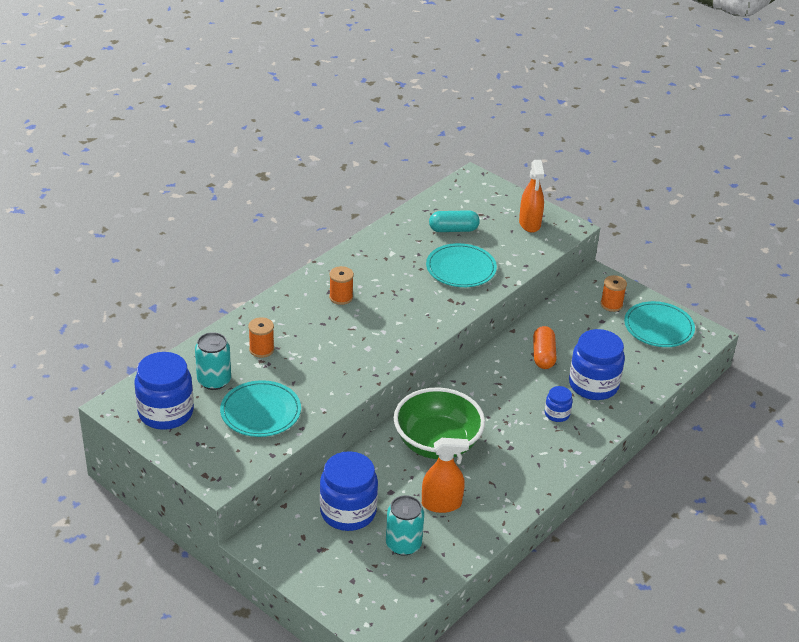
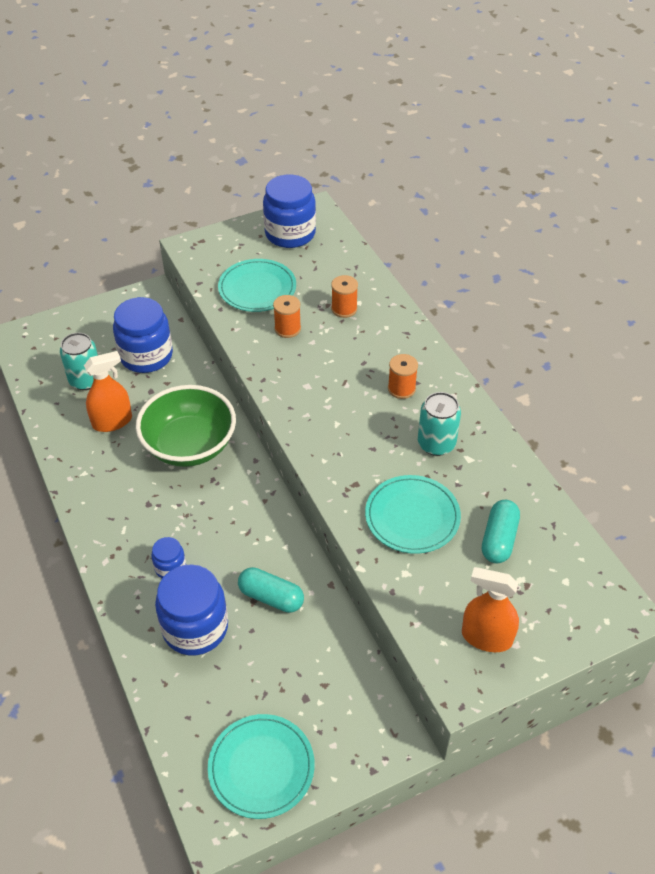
camera: 115 degrees right, 10 degrees up
turquoise can [195,332,231,390] -> turquoise can moved to [418,392,461,456]
orange spray bottle [422,438,469,513] -> orange spray bottle turned 135 degrees counterclockwise [84,351,132,432]
orange capsule [533,326,557,369] -> turquoise capsule [238,567,304,613]
orange spool [600,275,627,312] -> orange spool moved to [273,295,301,338]

